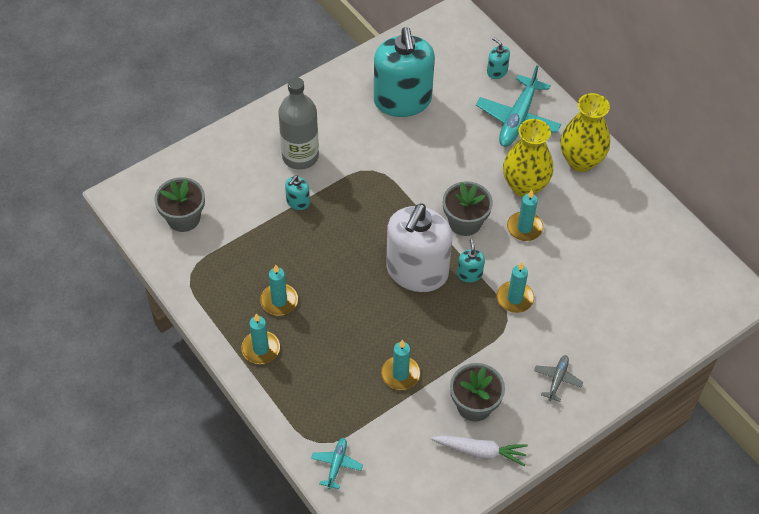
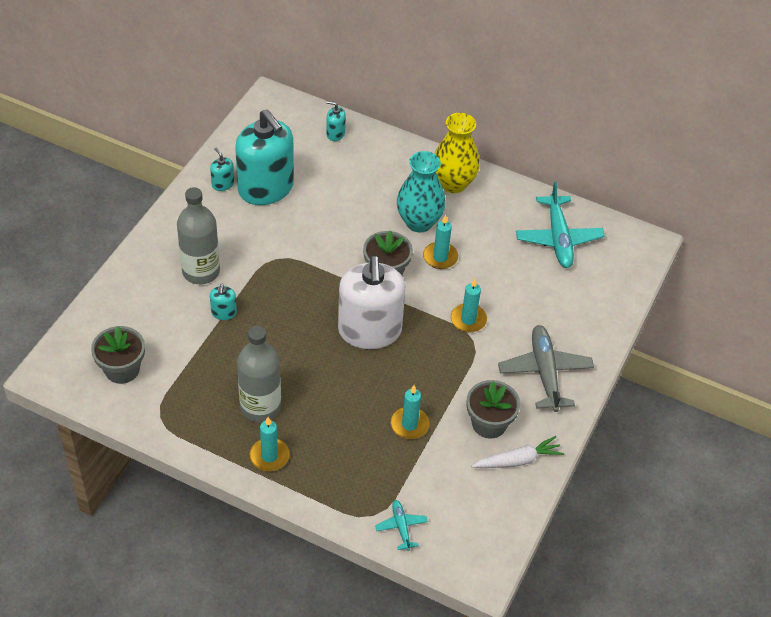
camera: 30 degrees left, 5 degrees down
turquoise candle [260,265,298,315] -> grey bottle [237,326,281,422]
turquoise soap dispenser [457,239,485,282] -> turquoise soap dispenser moved to [210,147,234,191]
turquoise plane [476,65,561,147] -> turquoise plane moved to [516,181,605,268]
yellow vase [503,119,553,197] -> turquoise vase [397,151,446,233]
grey plane [534,355,583,402] -> grey plane [498,325,594,412], size x1.98

